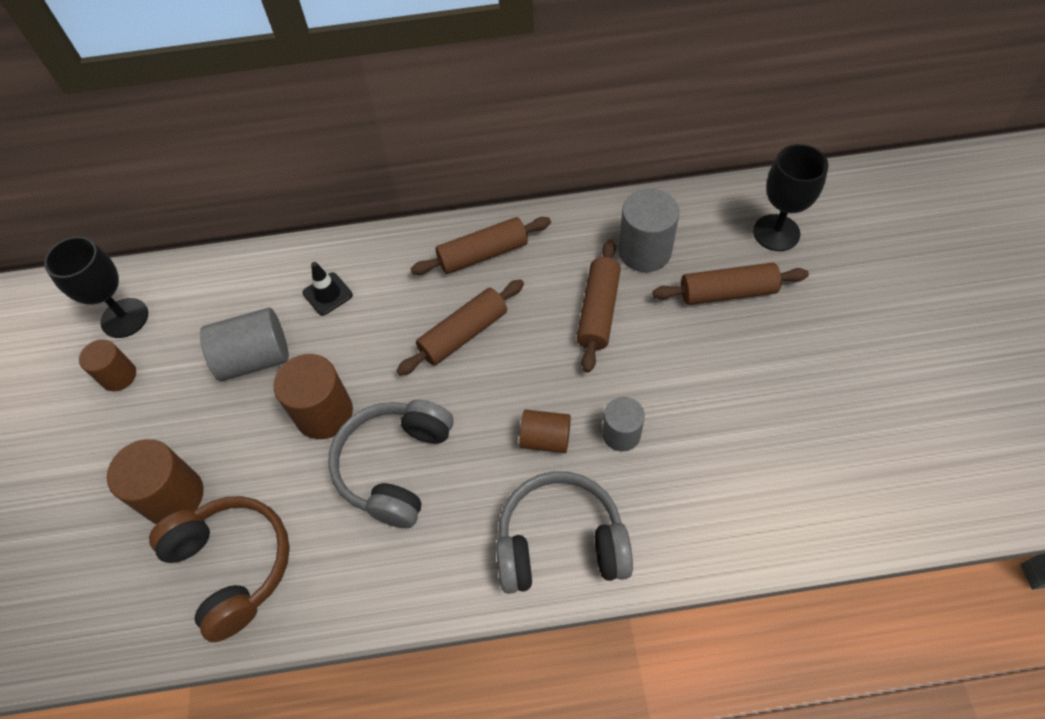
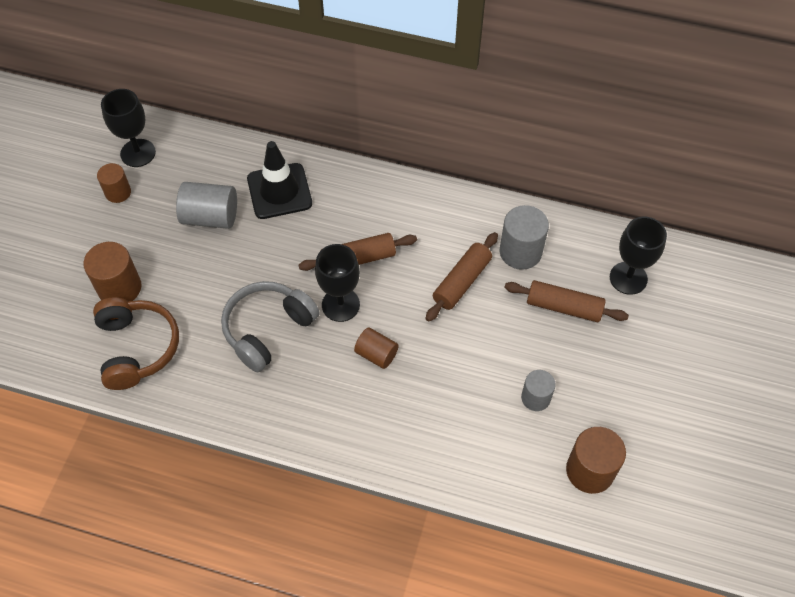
camera: 20 degrees right, 0 degrees up
brown cylinder [273,354,353,439] -> brown cylinder moved to [566,427,626,494]
black traffic cone [303,262,353,316] -> black traffic cone [247,141,312,219], size x1.92
brown rolling pin [411,217,551,275] -> none
grey headphones [496,471,633,594] -> none
grey cylinder [602,397,645,451] -> grey cylinder moved to [521,370,556,411]
none -> black goblet [315,244,360,322]

